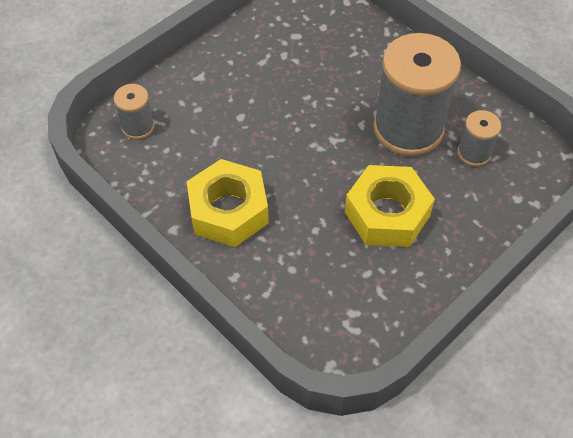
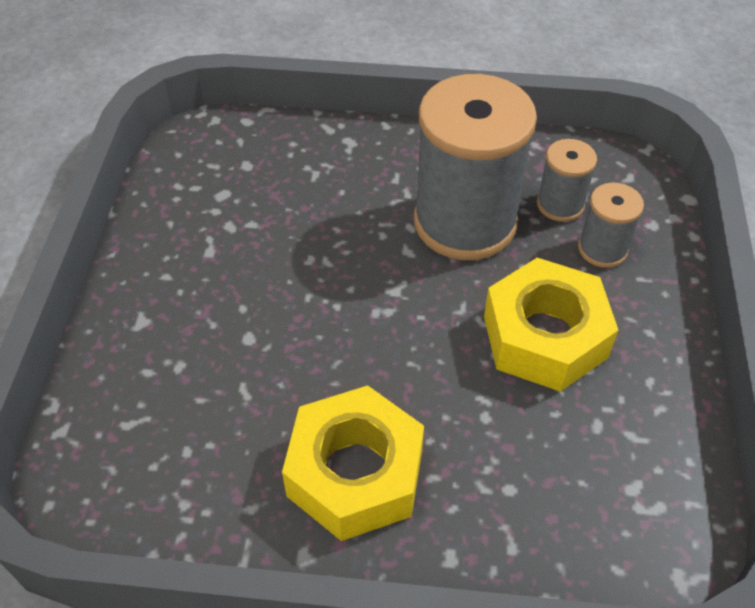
camera: 40 degrees left, 5 degrees down
grey spool [114,84,155,139] -> grey spool moved to [578,183,644,268]

